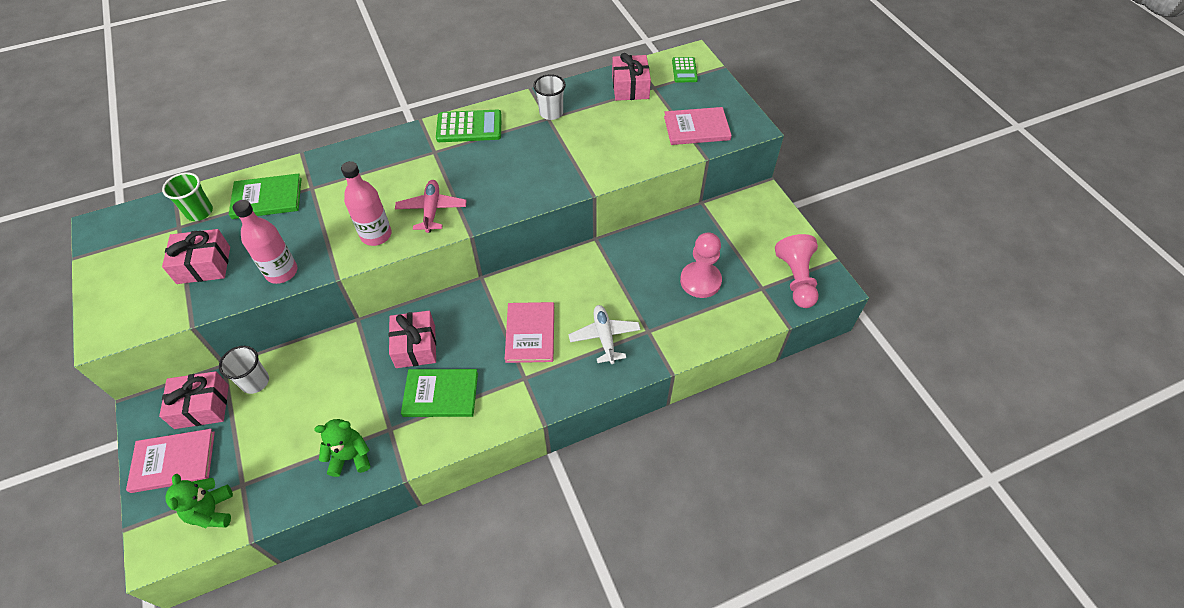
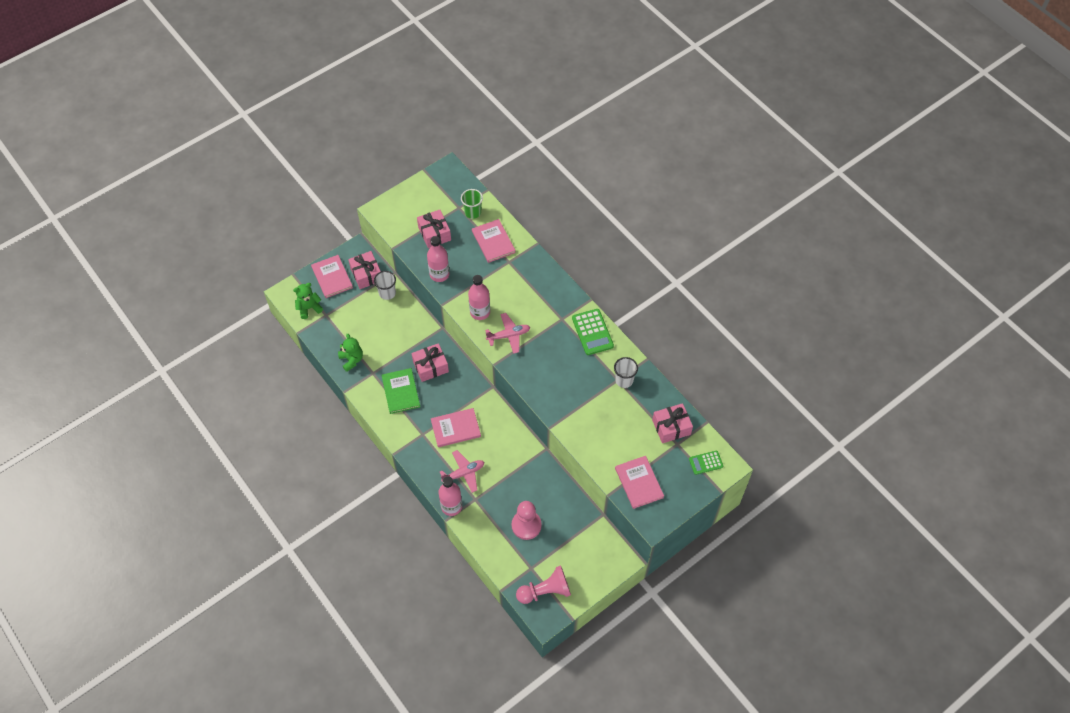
camera: 75 degrees right, 5 degrees up
green book [229,173,302,219] -> pink book [472,219,516,263]
white plane [569,305,641,364] -> pink plane [440,450,484,493]
none -> pink bottle [439,476,462,516]

